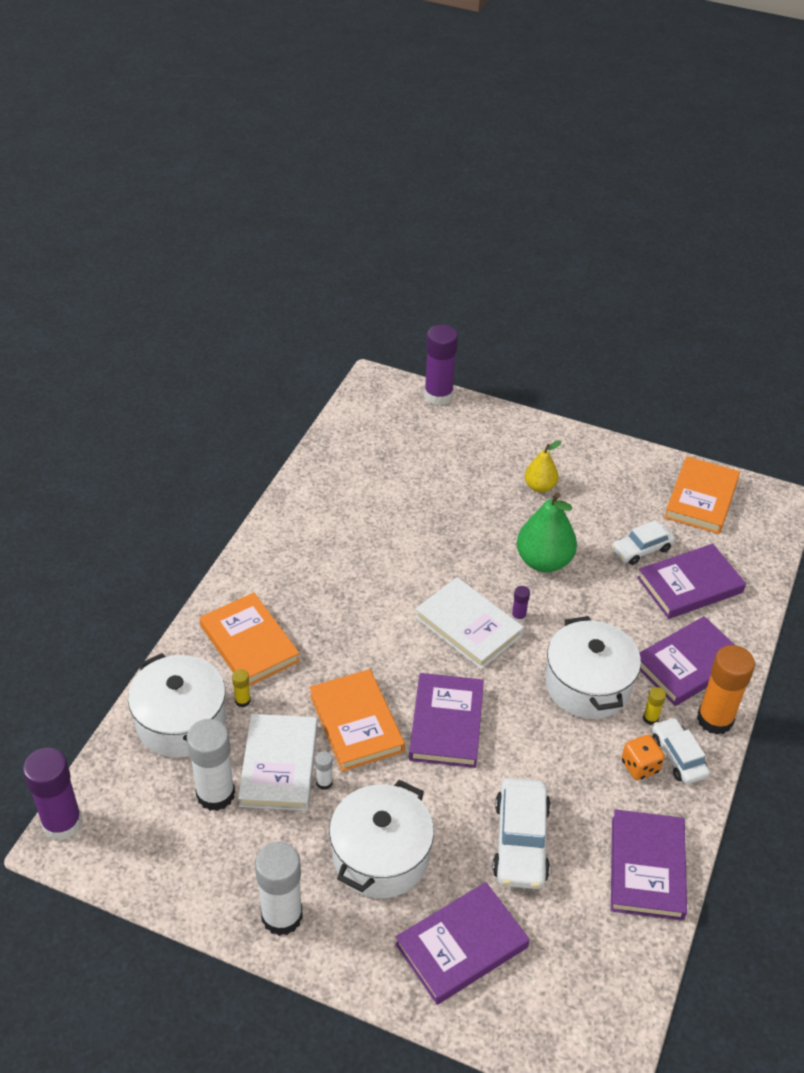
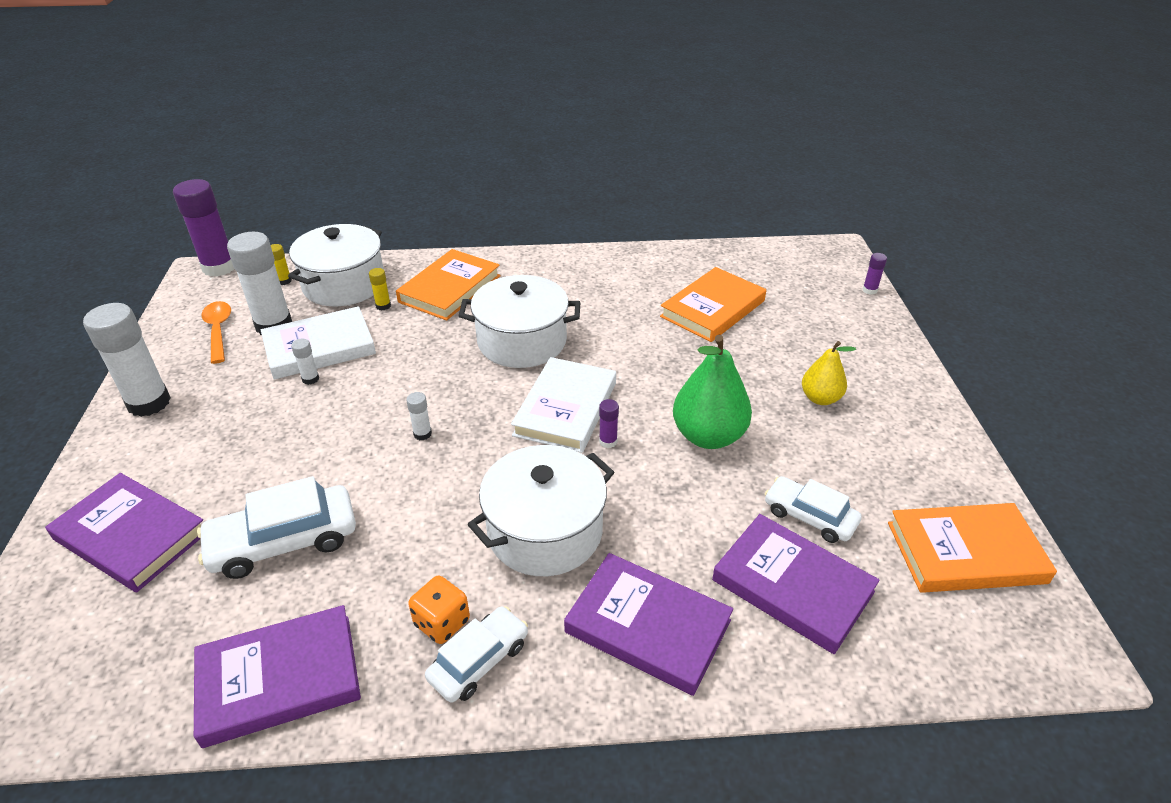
camera: 65 degrees right, 5 degrees down
orange book [310,669,405,772] -> orange book moved to [660,267,766,342]
white pot [329,780,434,898] -> white pot moved to [458,275,580,368]
purple book [409,673,484,768] -> white glue stick [406,392,432,440]
purple glue stick [424,325,458,405] -> purple glue stick [862,253,887,295], size x0.43
yellow glue stick [643,687,666,725] -> yellow glue stick moved to [271,244,292,285]
orange glue stick [697,645,755,735] -> none
none -> orange spoon [201,301,231,364]

